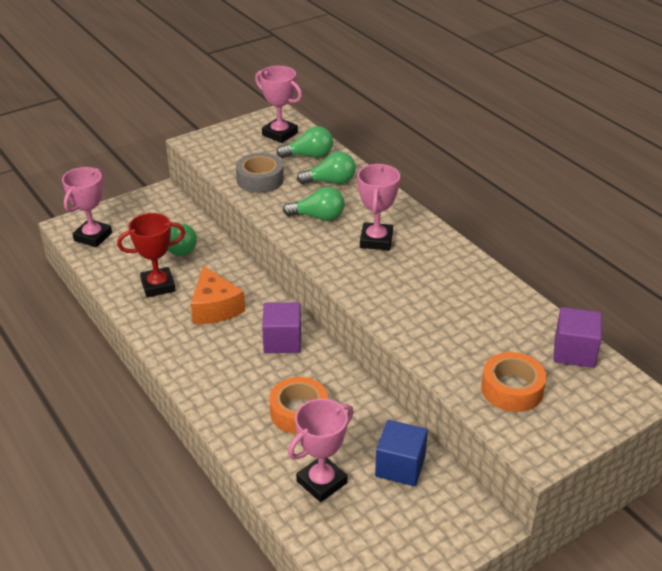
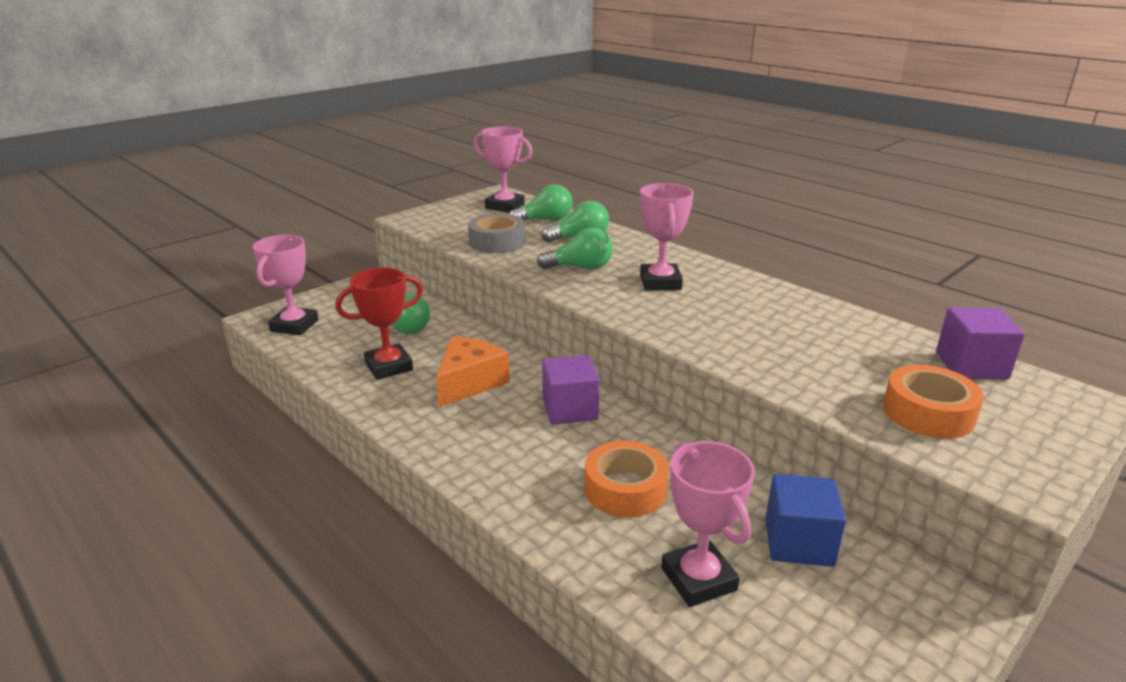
camera: 10 degrees left, 10 degrees down
orange cheese [191,266,245,324] -> orange cheese turned 120 degrees counterclockwise [436,336,510,407]
pink trophy [288,399,354,502] -> pink trophy turned 60 degrees counterclockwise [661,441,755,607]

